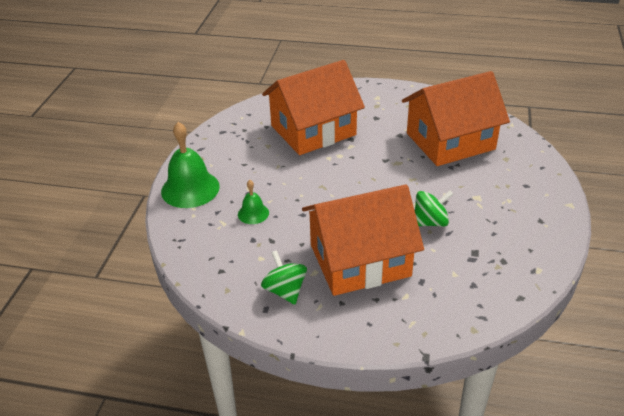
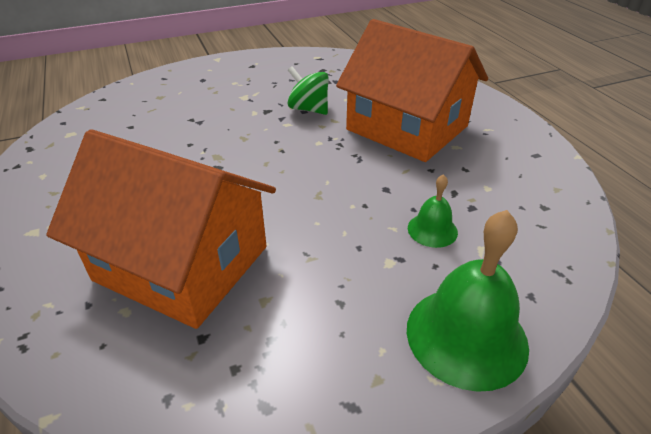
camera: 125 degrees left, 0 degrees up
green spinning top [261,250,307,305] -> none
orange house [402,71,510,166] -> none

